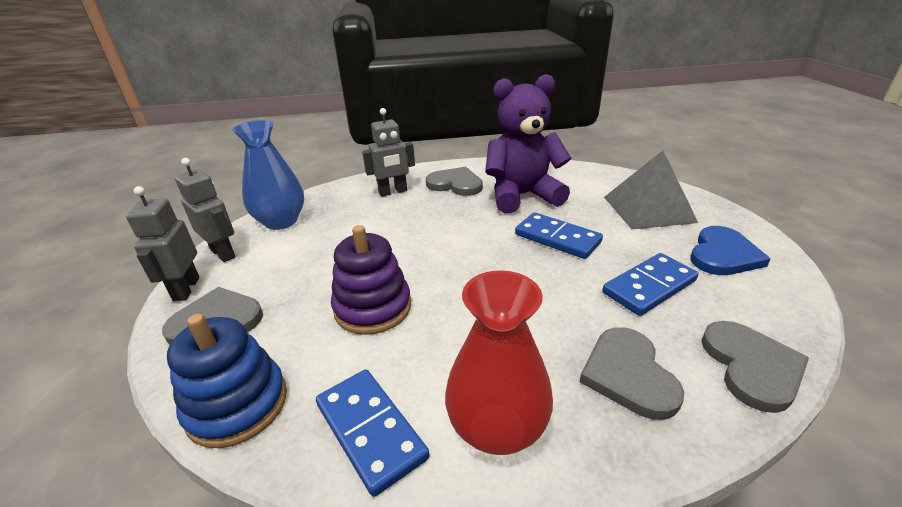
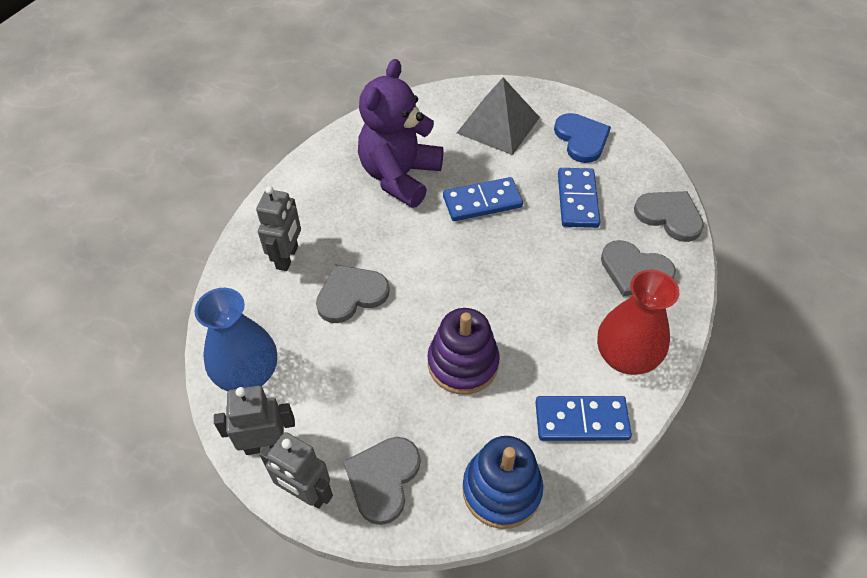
camera: 55 degrees left, 20 degrees up
grey heart [426,167,483,196] -> grey heart moved to [316,265,390,323]

